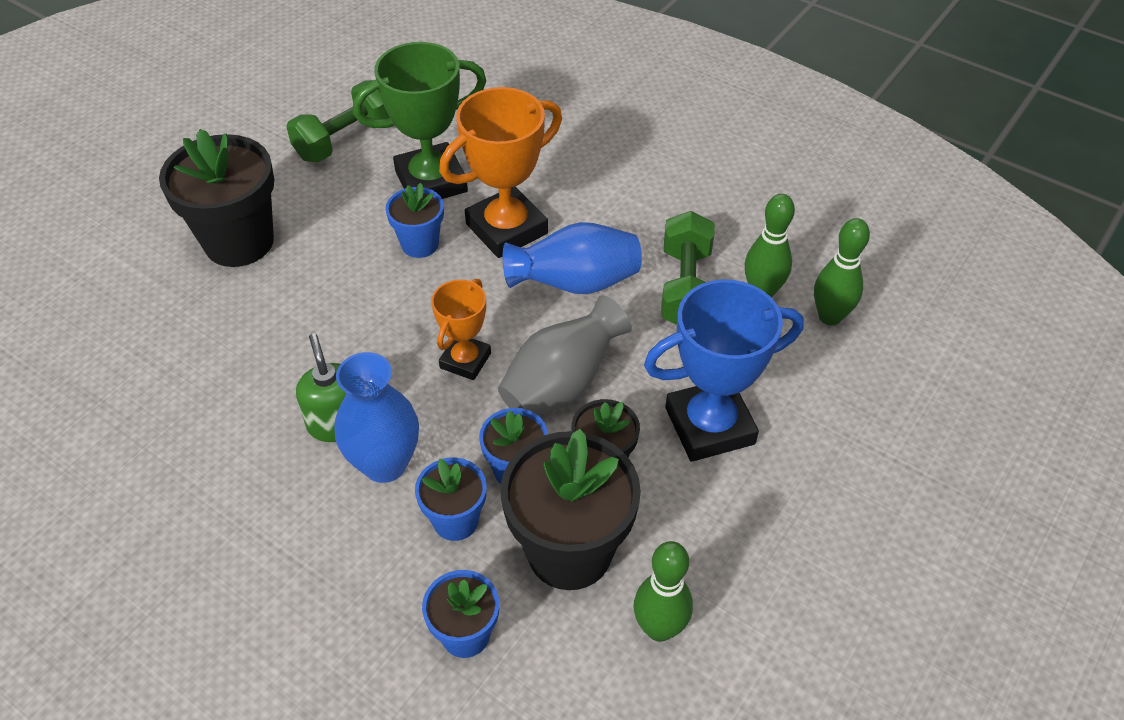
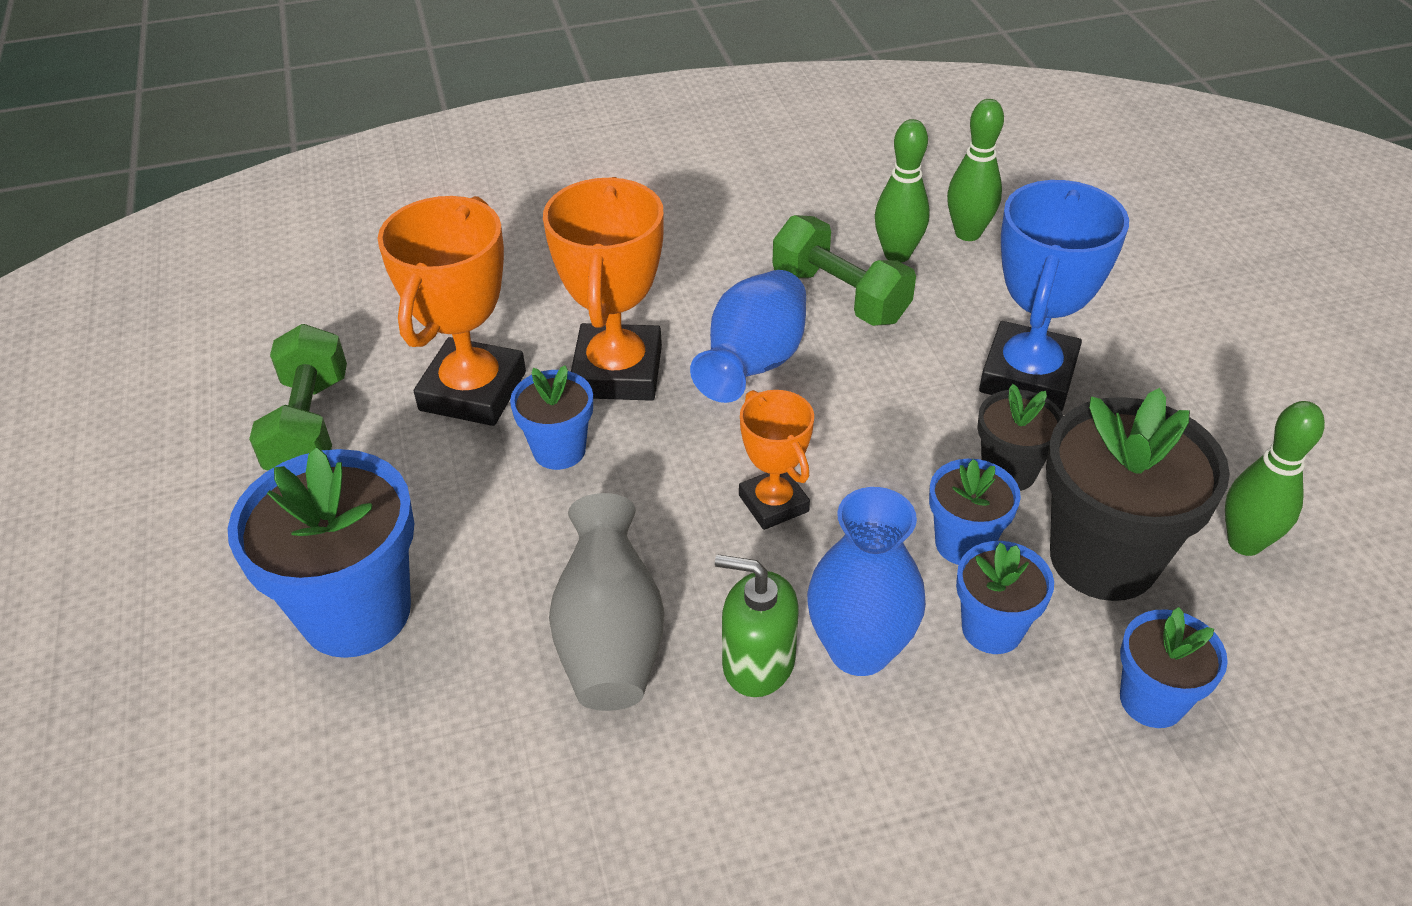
camera: 50 degrees left, 5 degrees down
black flower pot [159,129,274,267] -> blue flower pot [228,447,414,658]
green trophy [353,42,486,199] -> orange trophy [377,196,526,426]
grey vase [498,295,632,416] -> grey vase moved to [549,493,664,711]

